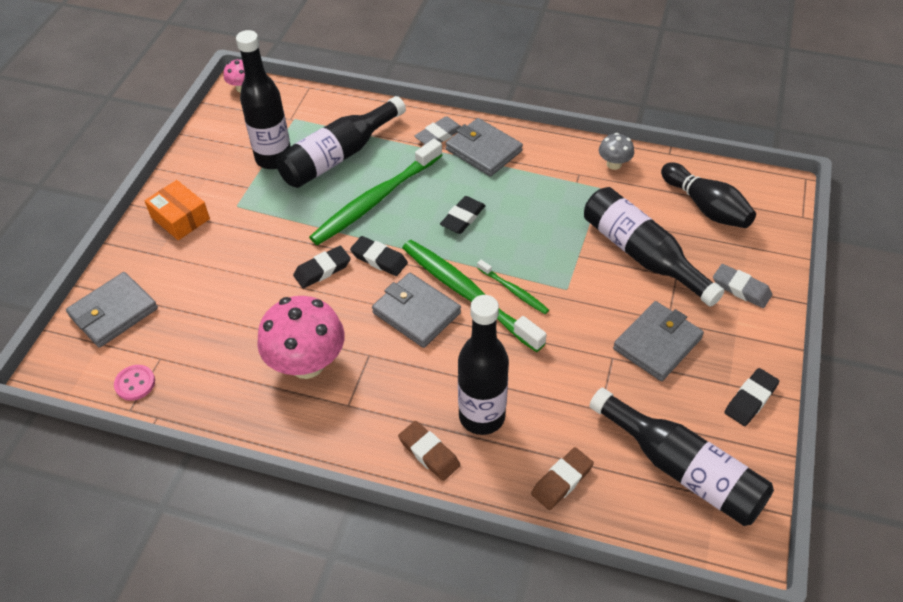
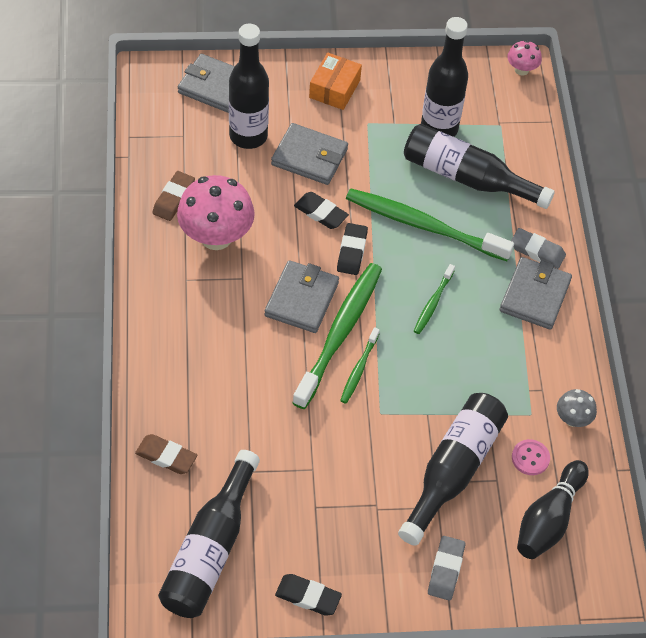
camera: 65 degrees right, 5 degrees up
pink button [114,365,155,401] -> pink button moved to [512,439,550,475]
brown eraser [398,421,460,481] -> brown eraser moved to [152,171,195,221]
black eraser [440,196,486,234] -> green toothbrush [414,264,455,334]
black bottle [458,295,509,435] -> black bottle moved to [229,24,269,149]
grey wallet [613,301,704,381] -> grey wallet moved to [271,123,348,185]

